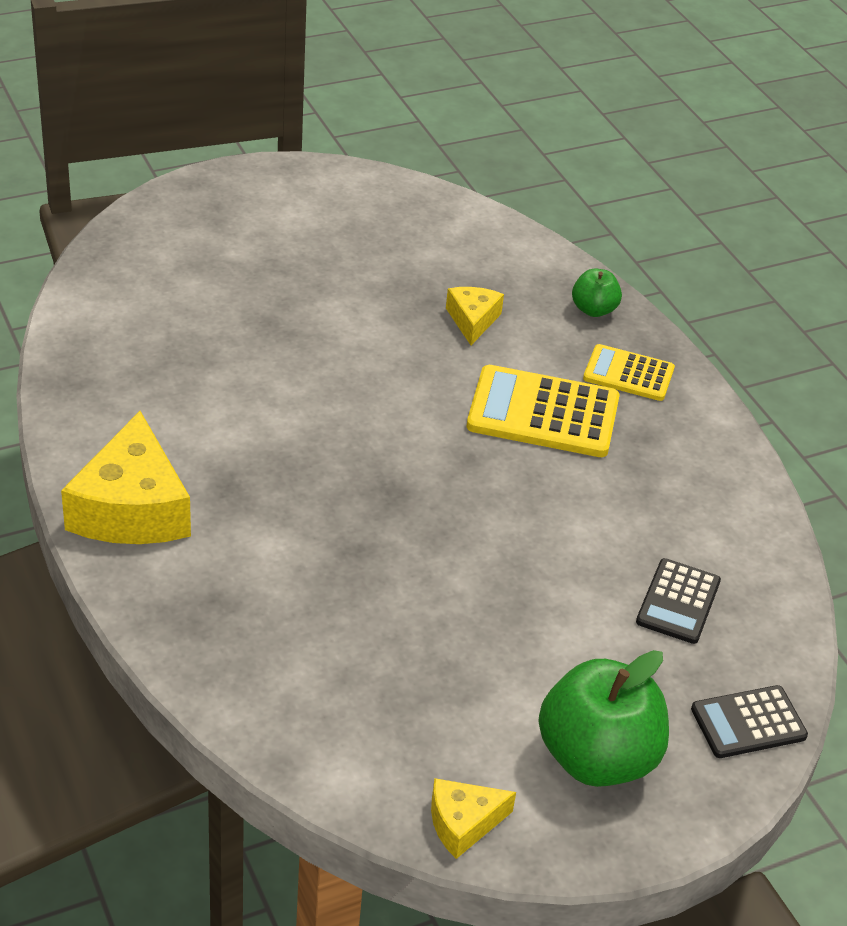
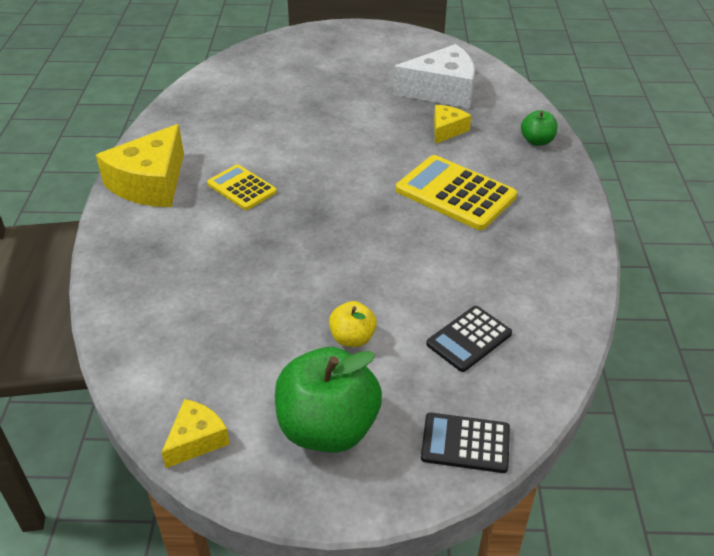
camera: 30 degrees right, 0 degrees up
yellow cheese [431,778,516,859] -> yellow cheese turned 120 degrees clockwise [161,399,230,468]
yellow calculator [583,344,675,401] -> yellow calculator moved to [207,164,277,210]
none -> yellow apple [329,301,377,347]
none -> white cheese [393,44,475,108]

